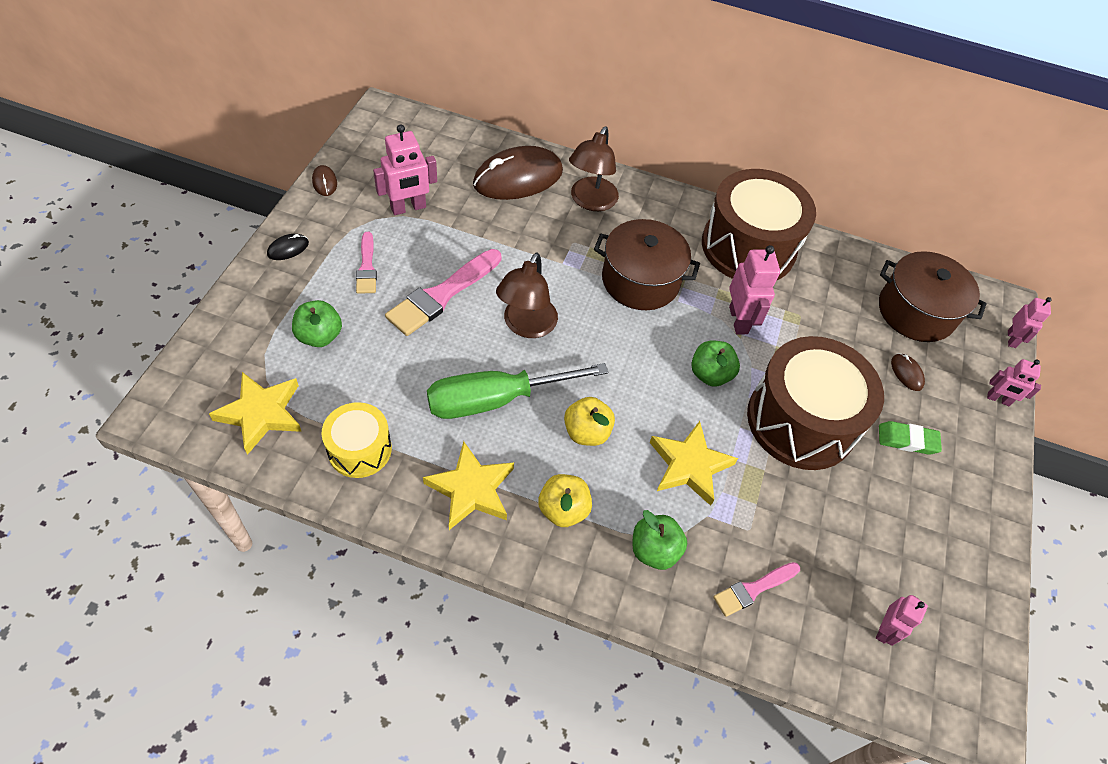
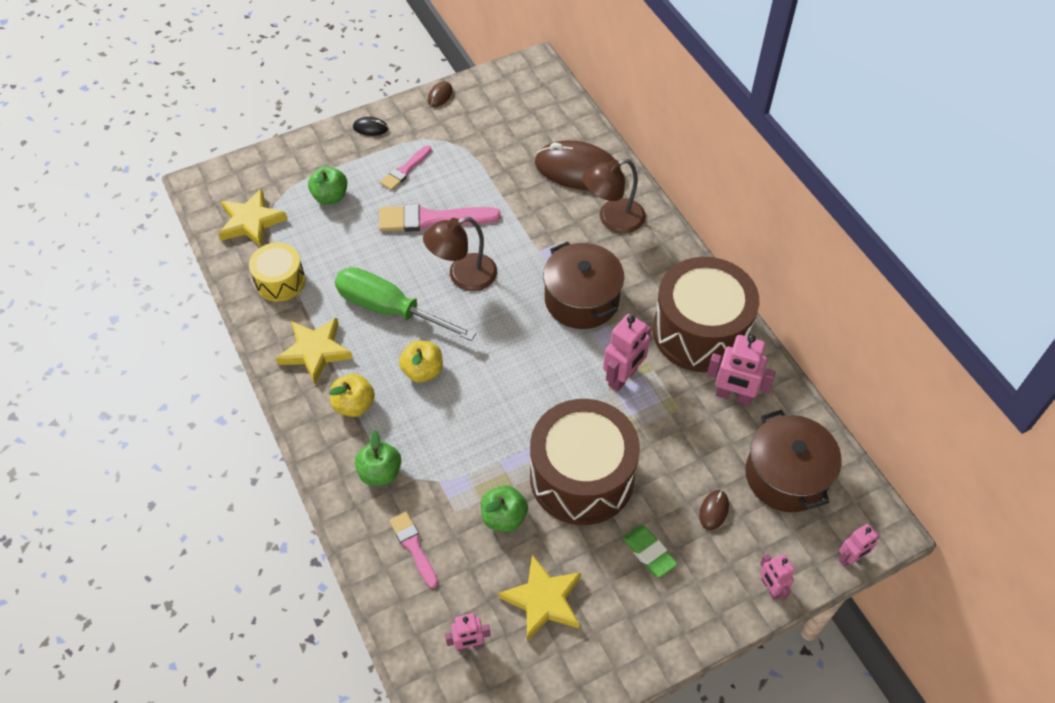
camera: 50 degrees right, 0 degrees up
pink robot [373,124,437,215] -> pink robot moved to [707,335,776,405]
yellow star [649,421,738,506] -> yellow star moved to [498,555,581,641]
green apple [691,341,740,387] -> green apple moved to [481,485,528,532]
pink brush [713,562,800,617] -> pink brush turned 45 degrees clockwise [389,512,438,588]

